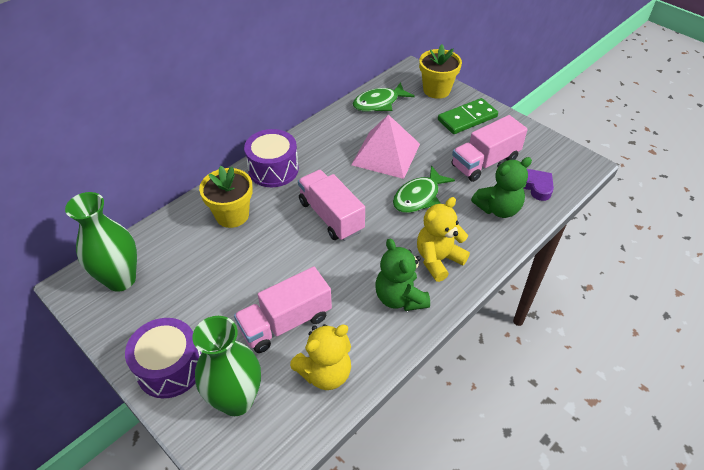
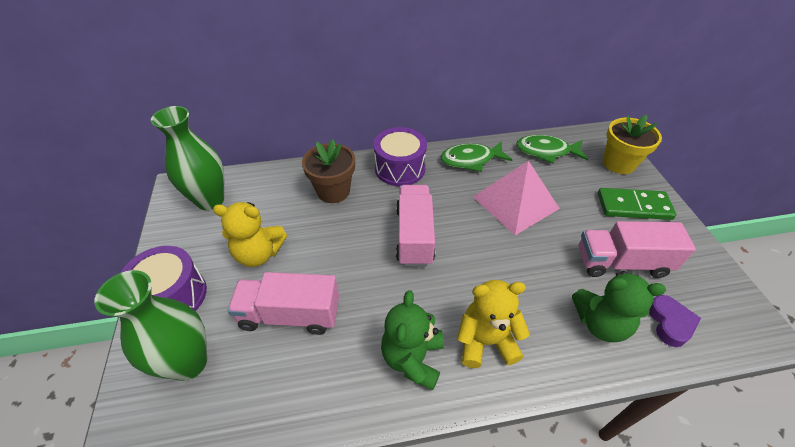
camera: 35 degrees right, 0 degrees up
yellow flower pot [199,166,253,228] -> brown flower pot [302,139,355,203]
yellow teddy bear [290,324,351,390] -> yellow teddy bear moved to [213,202,287,267]
green fish [393,166,455,213] -> green fish moved to [441,141,512,172]

